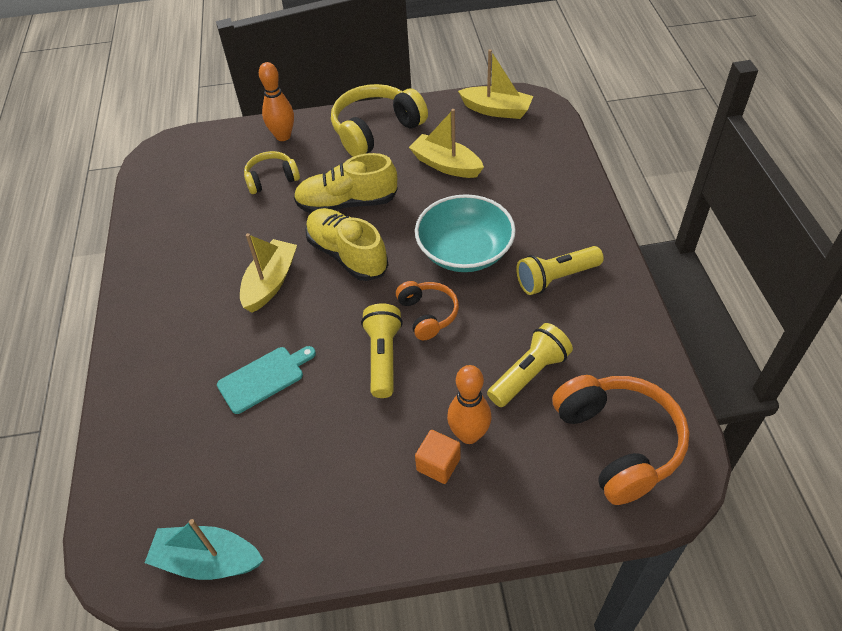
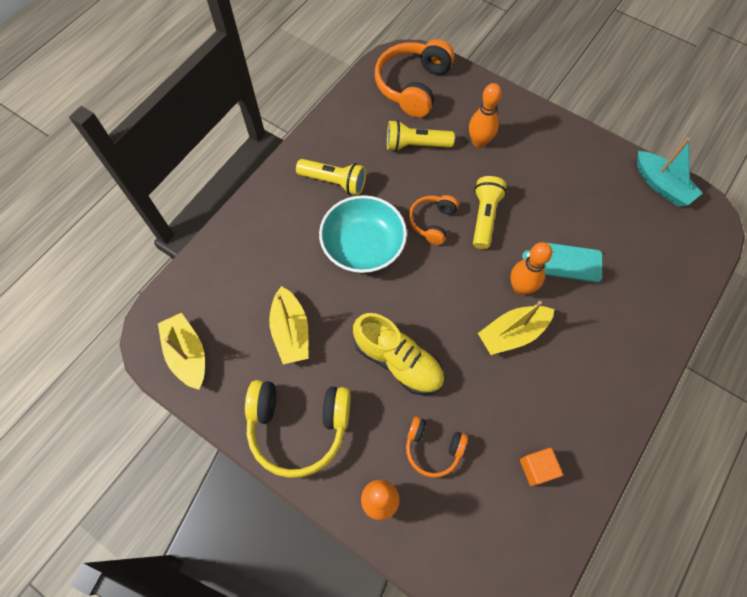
camera: 140 degrees left, 15 degrees up
yellow headphones [244,151,300,194] -> orange headphones [406,416,468,478]
yellow shoe [305,208,388,281] -> none
yellow flashlight [361,303,403,398] -> yellow flashlight turned 150 degrees clockwise [473,176,507,249]
orange cube [415,430,461,484] -> orange cube moved to [520,448,563,486]
none -> orange bowling pin [510,242,552,295]

